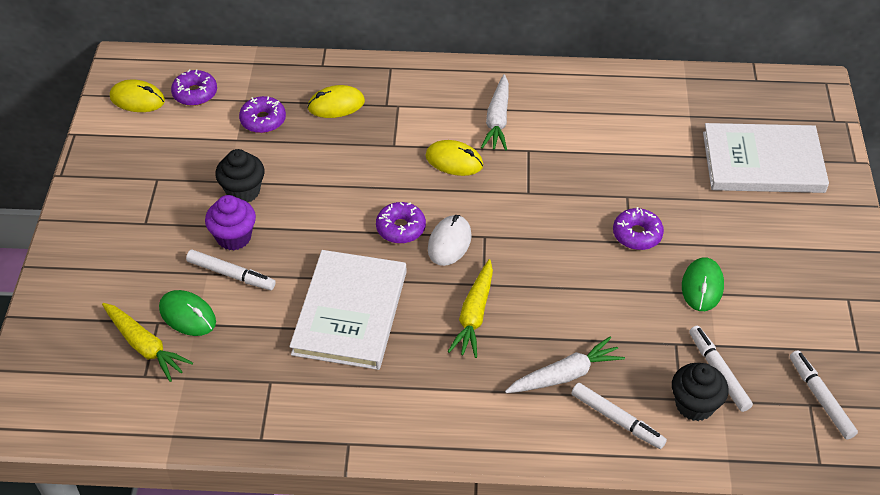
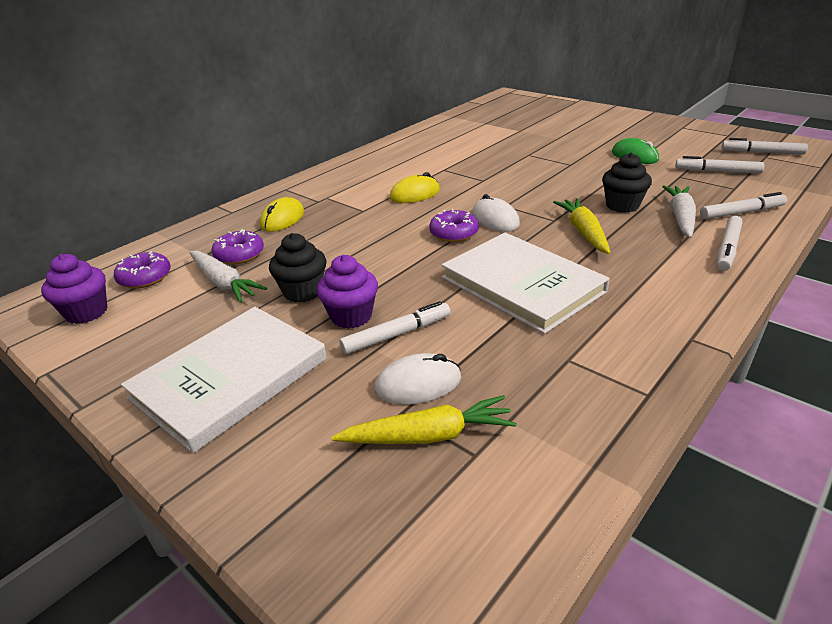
camera: 50 degrees left, 15 degrees down
yellow mouse [110,80,165,112] -> purple cupcake [41,254,107,324]
green mouse [159,290,216,336] -> white mouse [374,353,461,405]
yellow carrot [448,259,493,358] -> yellow carrot turned 150 degrees counterclockwise [553,198,611,254]
white carrot [481,74,509,151] -> white carrot moved to [189,251,267,303]
purple donut [613,207,664,250] -> none
black cupcake [672,363,728,421] -> black cupcake moved to [602,153,652,213]
white book [703,123,829,193] -> white book moved to [121,307,327,453]
none -> white marker [717,216,743,271]

